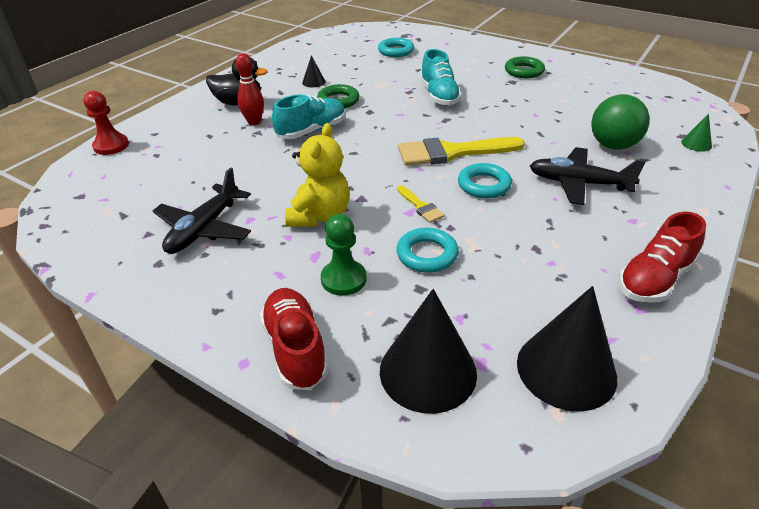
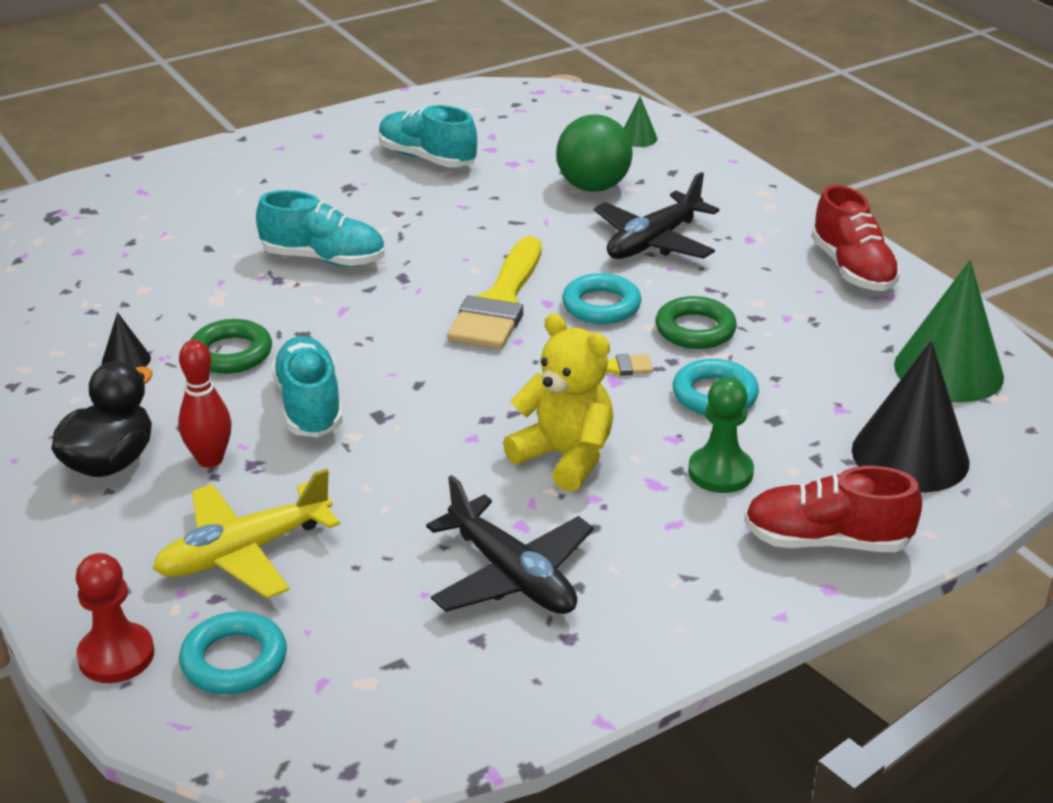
camera: 65 degrees left, 5 degrees down
turquoise ring [378,38,414,57] -> turquoise ring moved to [179,612,287,694]
green ring [505,56,545,78] -> green ring moved to [655,296,737,349]
black cone [517,286,617,412] -> green cone [894,260,1004,402]
none -> yellow plane [153,468,340,599]
none -> turquoise shoe [379,105,477,168]

